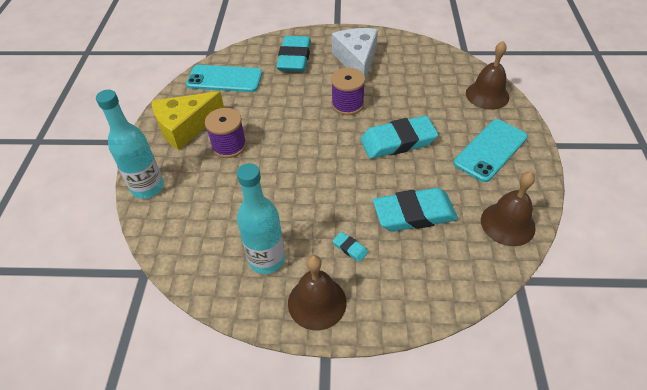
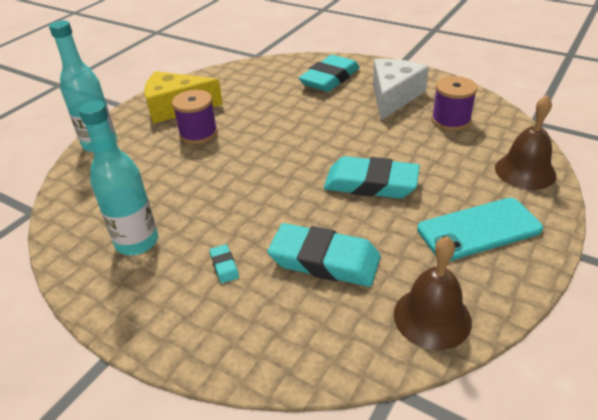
camera: 30 degrees right, 10 degrees down
turquoise phone [186,65,262,92] -> none
brown bell [288,255,347,330] -> none
purple spool [331,68,365,115] -> purple spool moved to [431,76,477,131]

